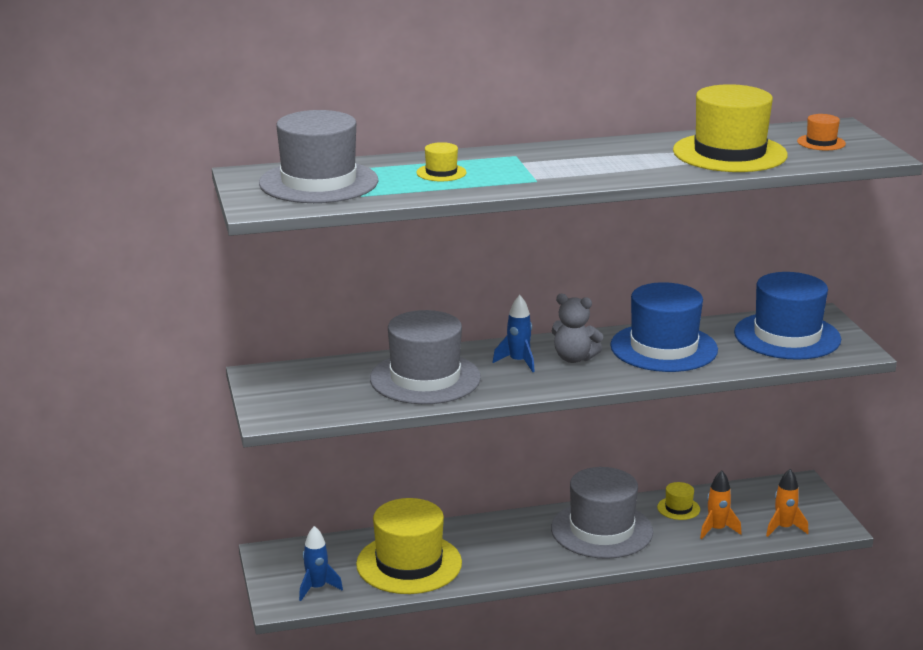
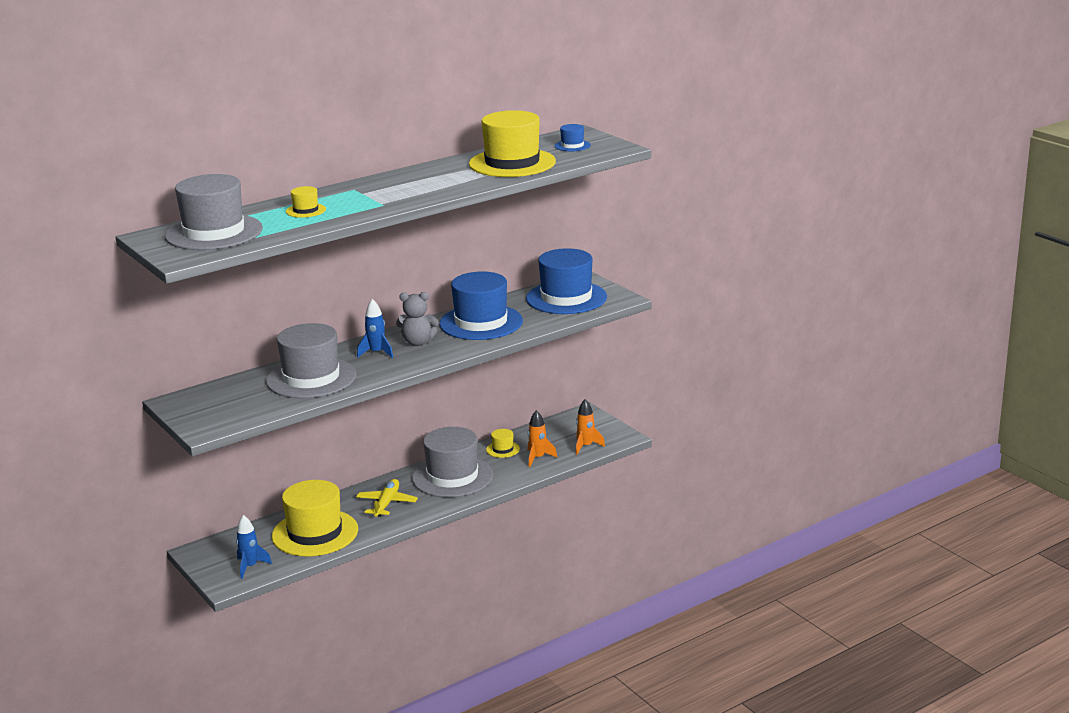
camera: 20 degrees left, 0 degrees up
orange hat [797,114,846,150] -> blue hat [555,124,591,151]
none -> yellow plane [356,479,418,517]

